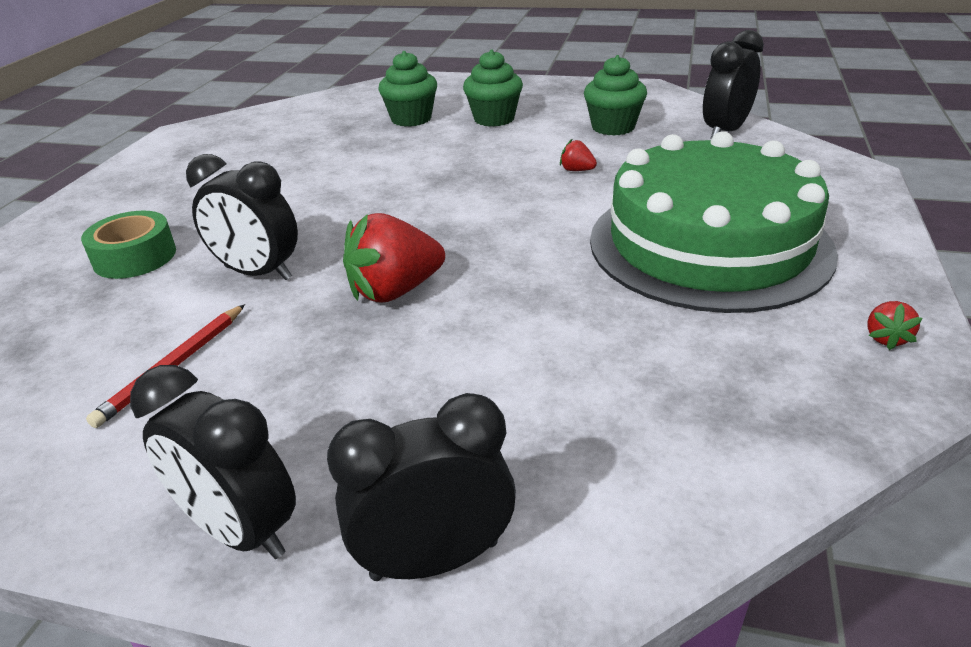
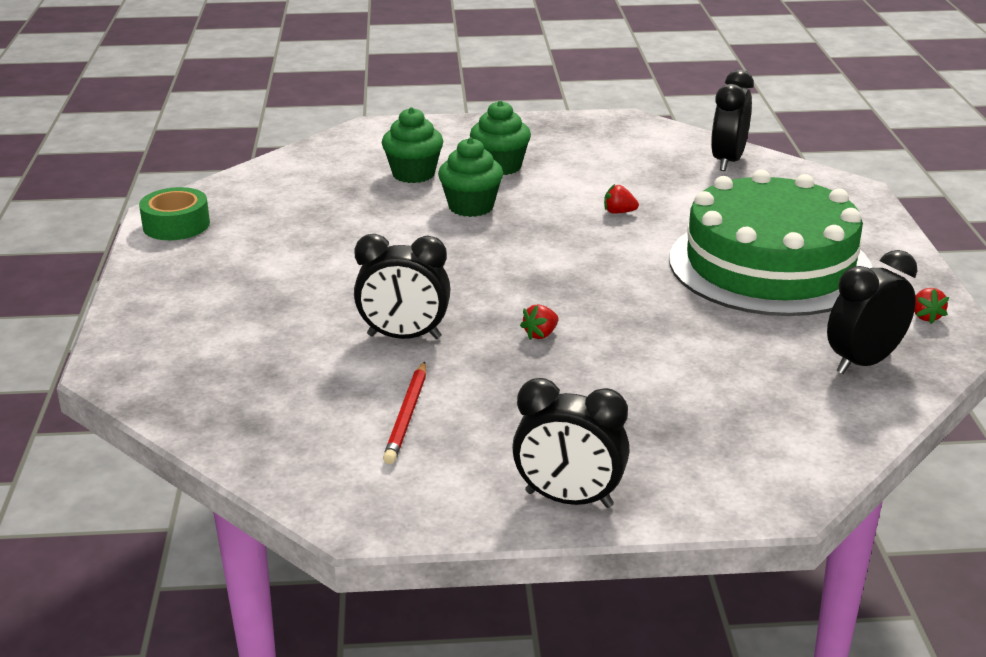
camera: 20 degrees left, 5 degrees down
green tape [81,211,176,279] -> green tape moved to [139,187,210,240]
black clock [327,393,516,581] -> black clock moved to [827,250,917,374]
red strawberry [343,213,445,303] -> red strawberry [520,304,558,340], size x0.46
green cupcake [584,55,647,136] -> green cupcake moved to [438,137,503,217]

